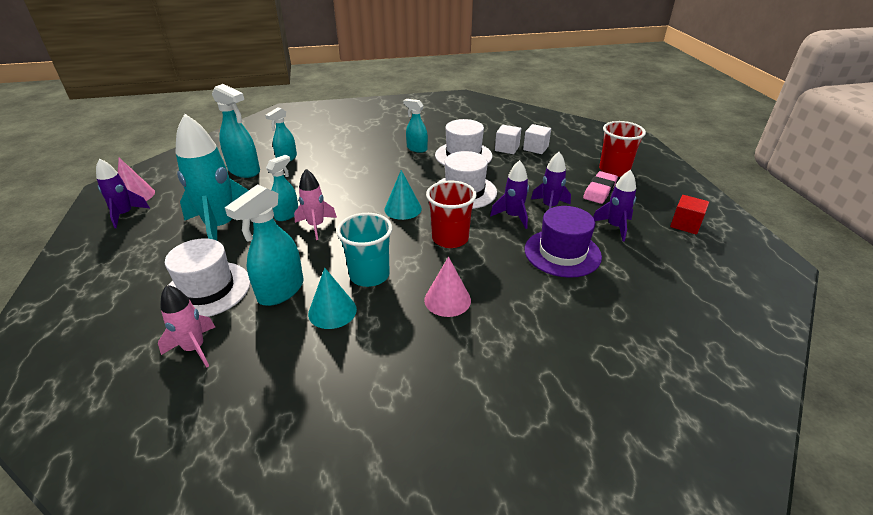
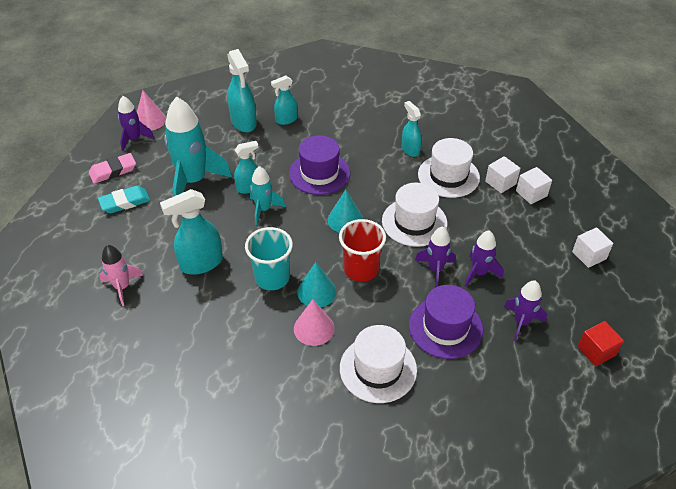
camera: 30 degrees right, 10 degrees up
white hat [165,238,250,317] -> white hat moved to [340,325,417,403]
pink rocket [294,169,337,240] -> turquoise rocket [250,166,285,225]
turquoise cone [308,268,357,329] -> turquoise cone moved to [297,262,336,307]
pink eraser [583,171,618,204] -> pink eraser moved to [89,153,136,184]
red cup [599,121,646,177] -> white cube [572,227,613,268]
none -> turquoise eraser [98,185,150,213]
none -> purple hat [289,135,350,195]

